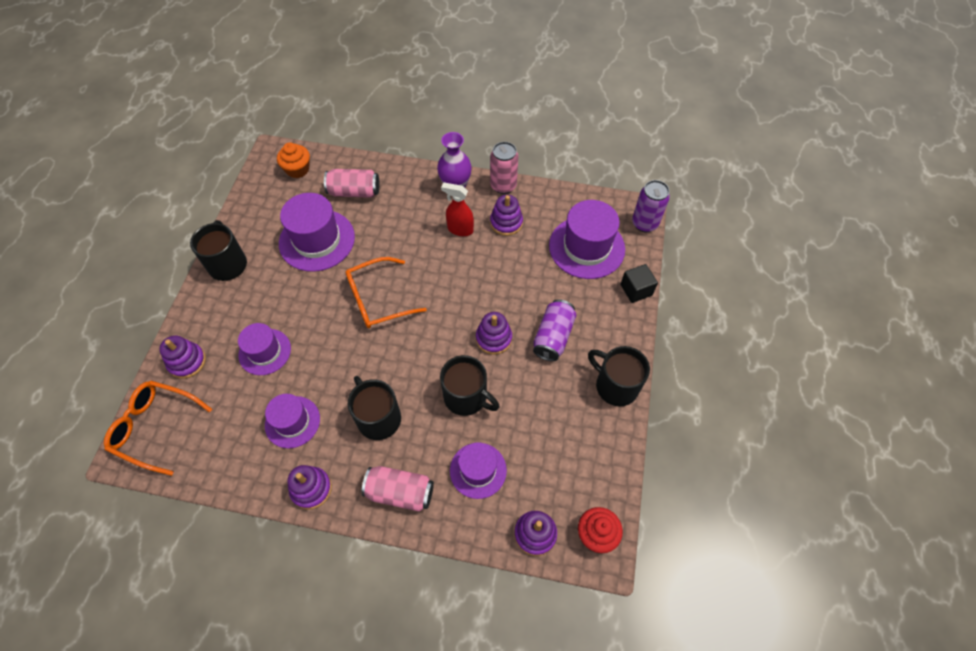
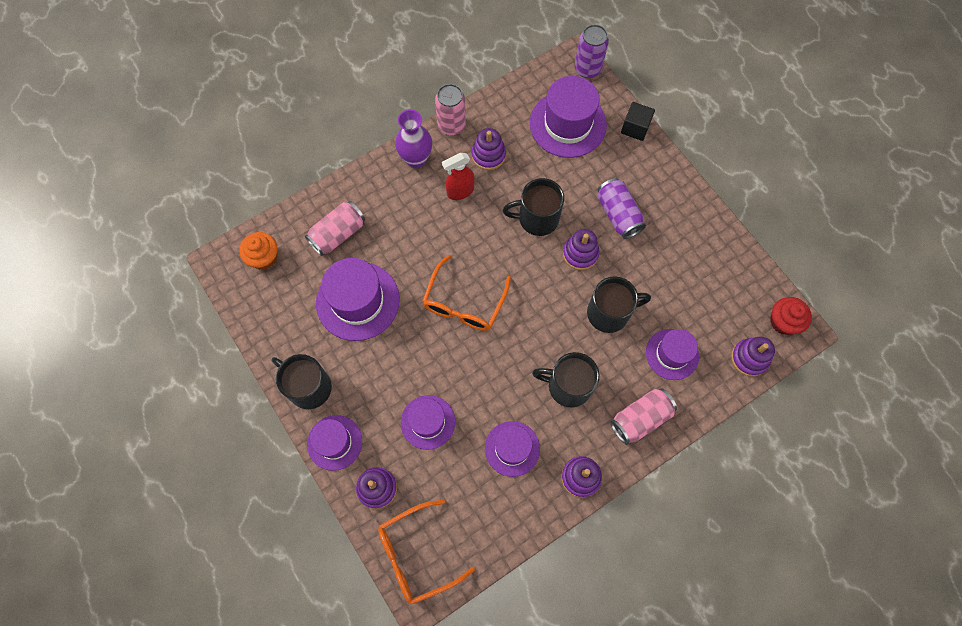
camera: 45 degrees left, 10 degrees up
black mug [588,346,650,406] -> black mug moved to [503,178,564,236]
none -> purple hat [307,415,362,471]

